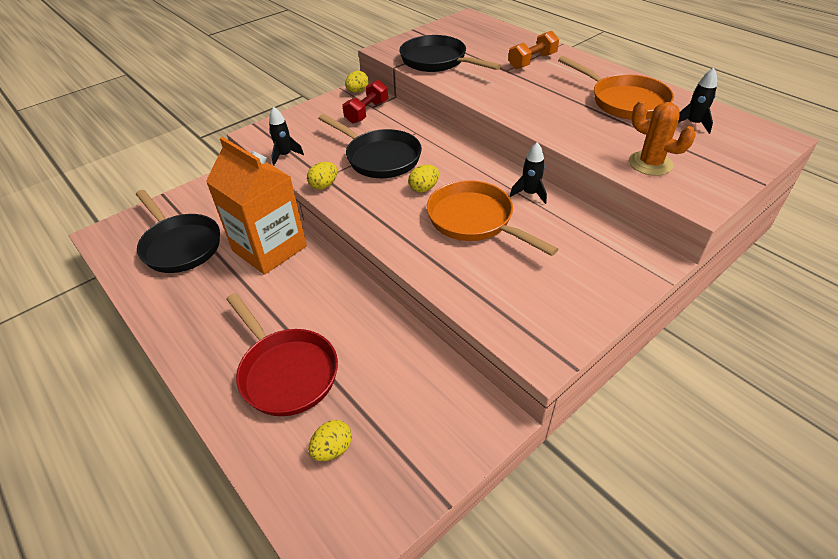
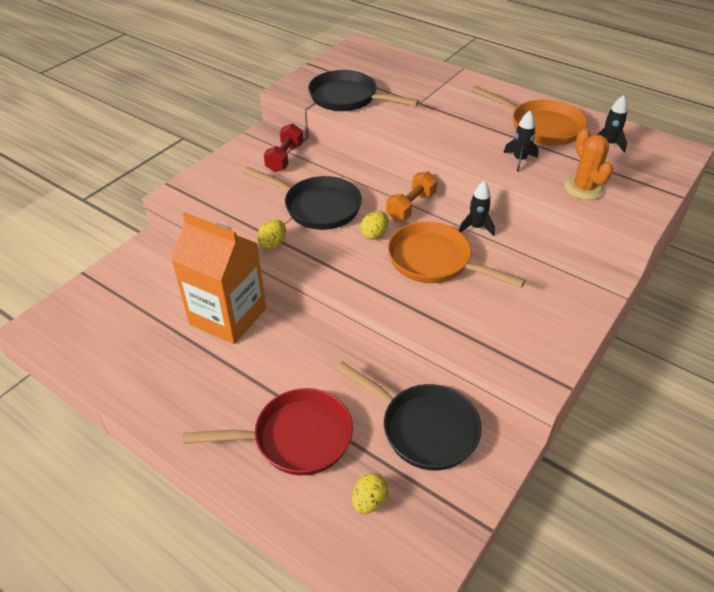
camera: 15 degrees left, 0 degrees up
black pan [136,190,220,273] -> black pan moved to [336,361,482,470]
red pan [226,293,338,416] -> red pan turned 45 degrees counterclockwise [183,388,353,475]
black rocket [269,106,304,165] -> black rocket moved to [503,111,539,172]
yellow egg [345,71,369,93] -> none
orange dumbbell [508,31,559,69] -> orange dumbbell moved to [386,172,437,221]
orange cactus [629,100,696,176] -> orange cactus turned 45 degrees clockwise [564,128,613,200]

